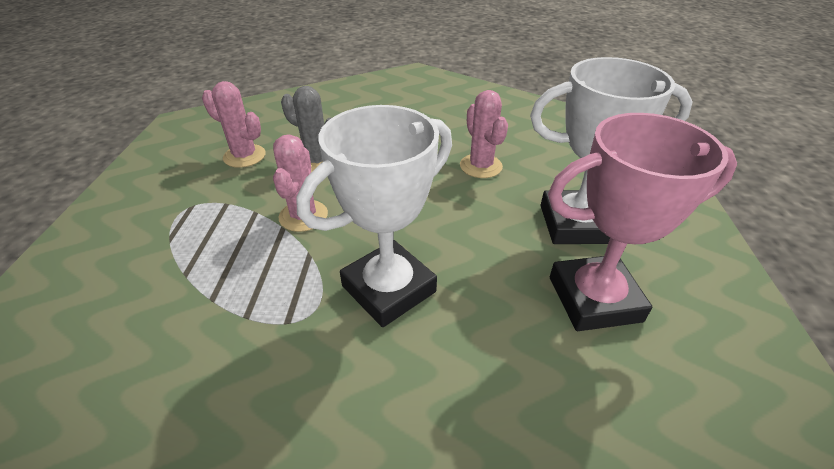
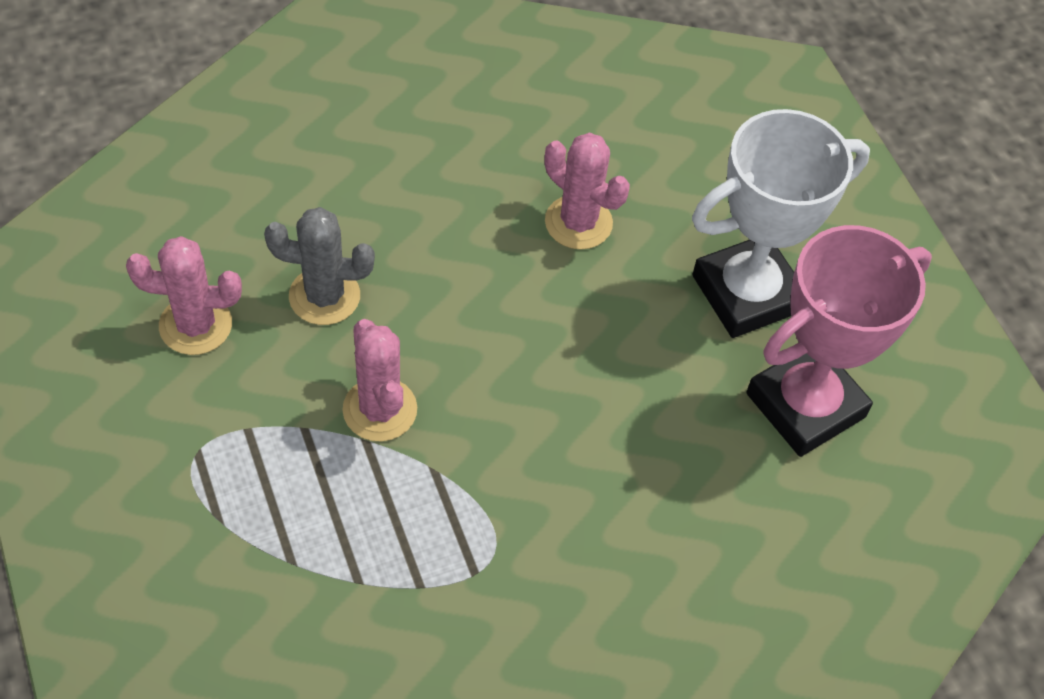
camera: 30 degrees left, 15 degrees up
white trophy [296,105,452,327] -> none

